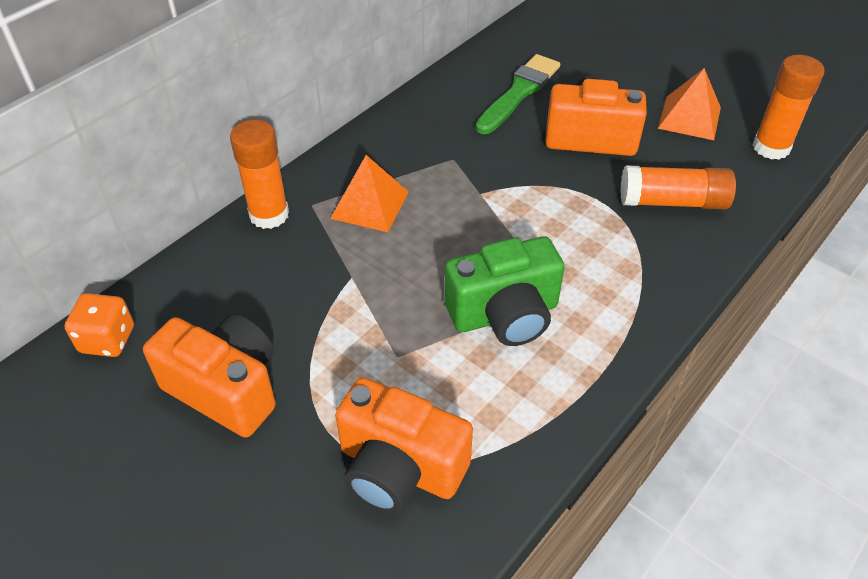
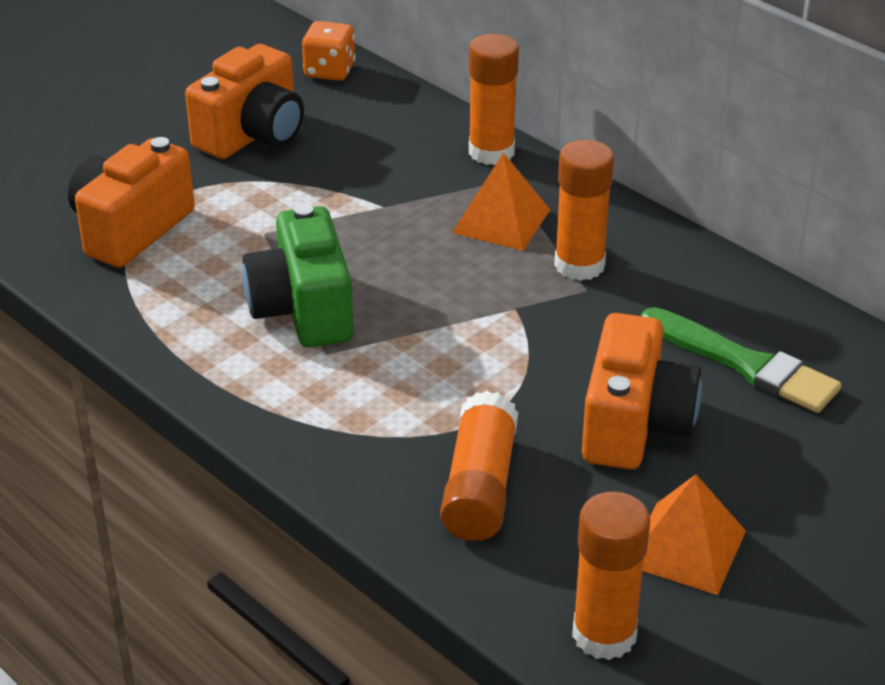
camera: 95 degrees right, 10 degrees down
none -> orange glue stick [554,140,614,281]

